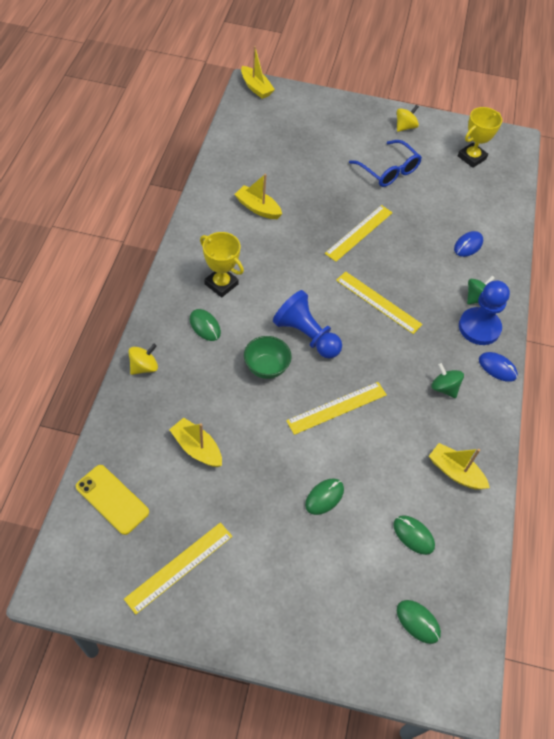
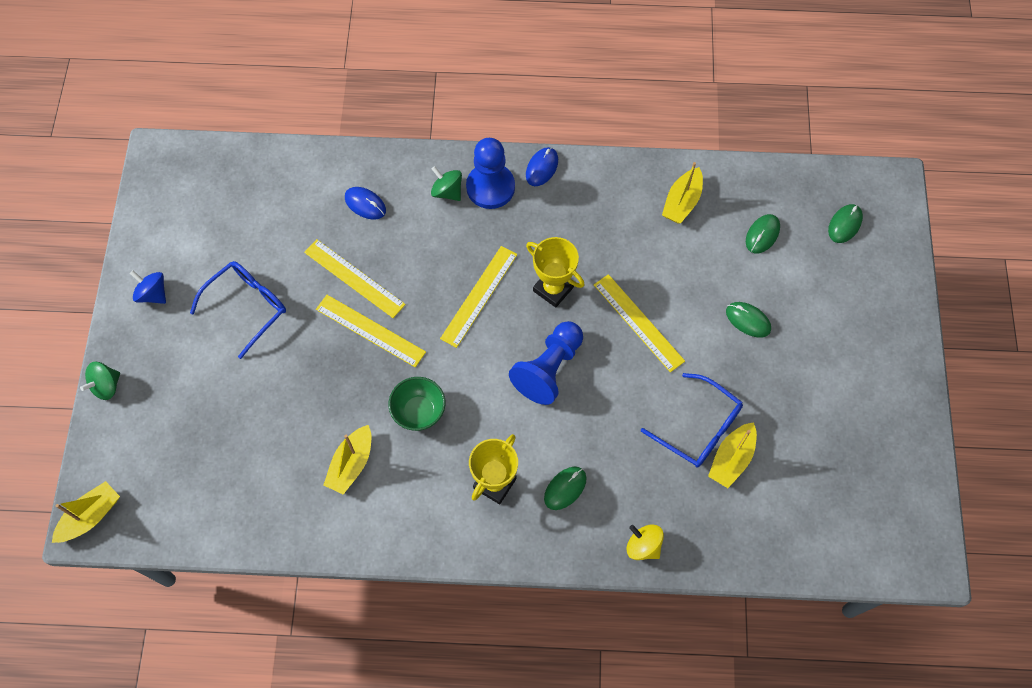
camera: 95 degrees left, 10 degrees up
yellow phone [76,465,149,535] -> none
yellow ruler [124,523,232,615] -> yellow ruler moved to [304,239,406,318]
green bowl [244,336,292,379] -> green bowl moved to [388,377,445,431]
yellow spinning top [397,105,419,132] -> blue spinning top [130,270,166,304]
green spinning top [431,363,464,398] -> green spinning top moved to [80,362,120,400]
yellow trophy [458,107,502,168] -> yellow trophy moved to [526,237,584,308]
none -> blue glasses [641,373,743,468]

